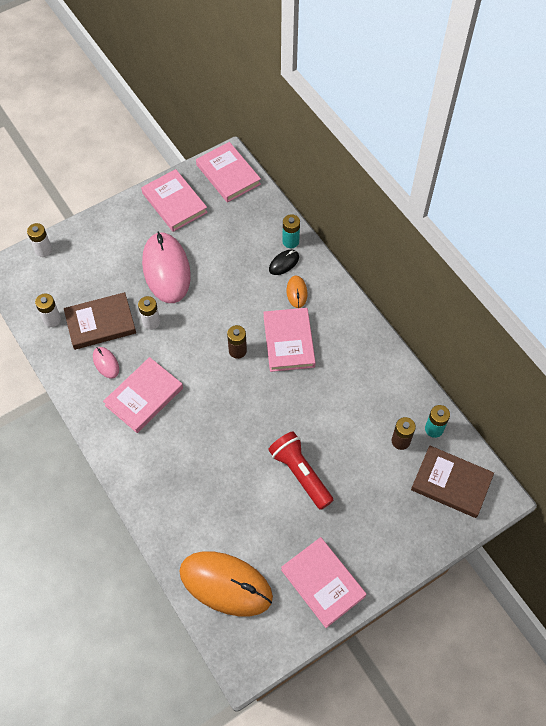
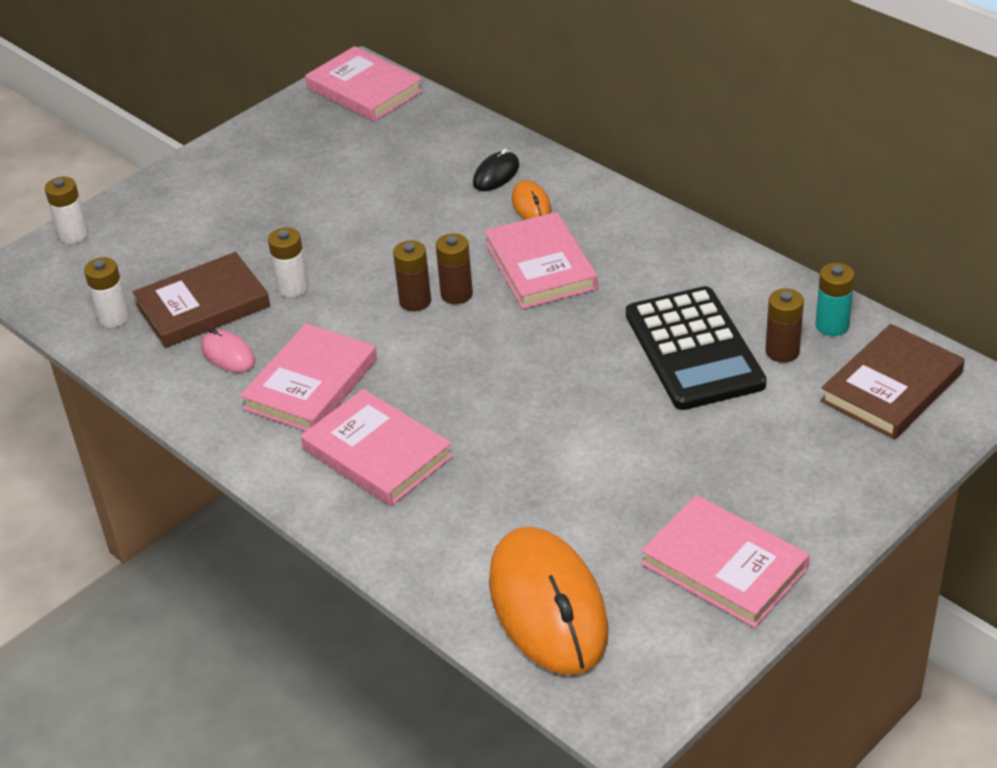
camera: 10 degrees left, 20 degrees down
pink book [141,169,208,232] -> pink book moved to [301,389,453,506]
pink mouse [142,232,191,303] -> none
orange mouse [179,551,273,616] -> orange mouse turned 60 degrees clockwise [489,527,608,675]
red flashlight [268,431,333,510] -> none
turquoise battery [282,214,300,248] -> none
brown book [411,445,494,518] -> brown book turned 60 degrees counterclockwise [820,324,964,439]
none -> brown battery [393,240,431,311]
none -> black calculator [626,286,767,410]

